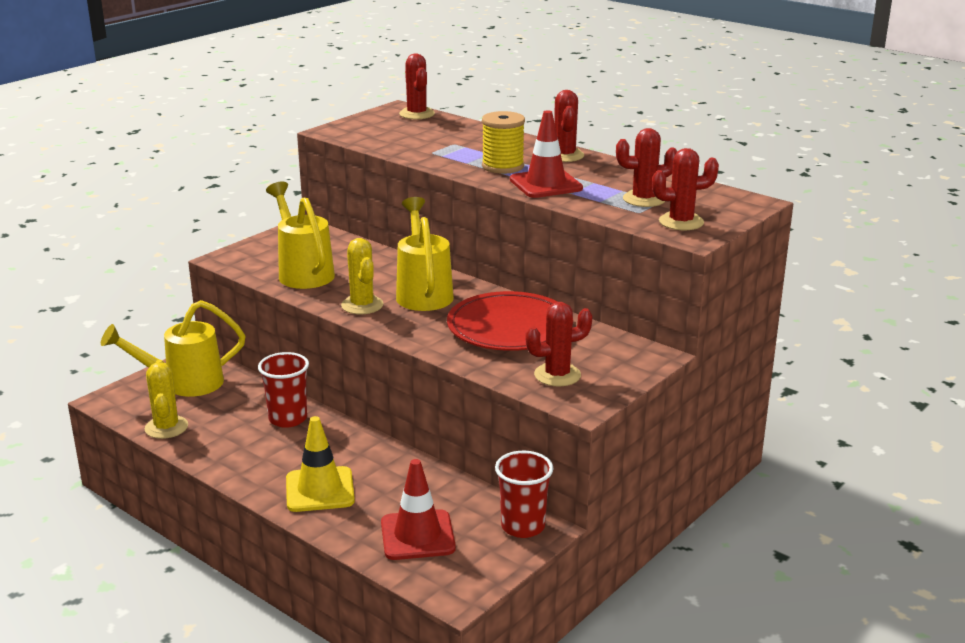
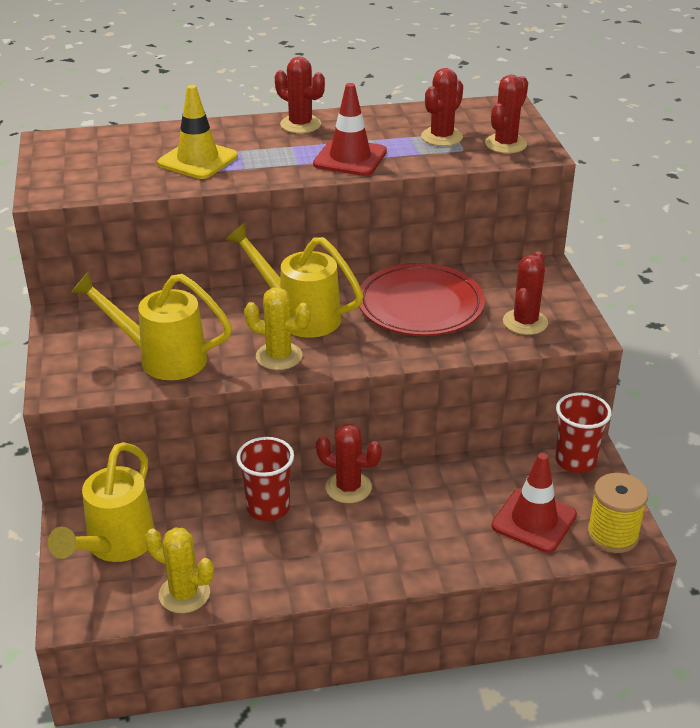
camera: 50 degrees left, 10 degrees up
yellow traffic cone [286,416,355,512] -> yellow traffic cone moved to [157,85,238,179]
red cactus [399,54,435,119] -> red cactus moved to [316,424,382,503]
yellow spool [482,111,525,174] -> yellow spool moved to [587,473,648,553]

